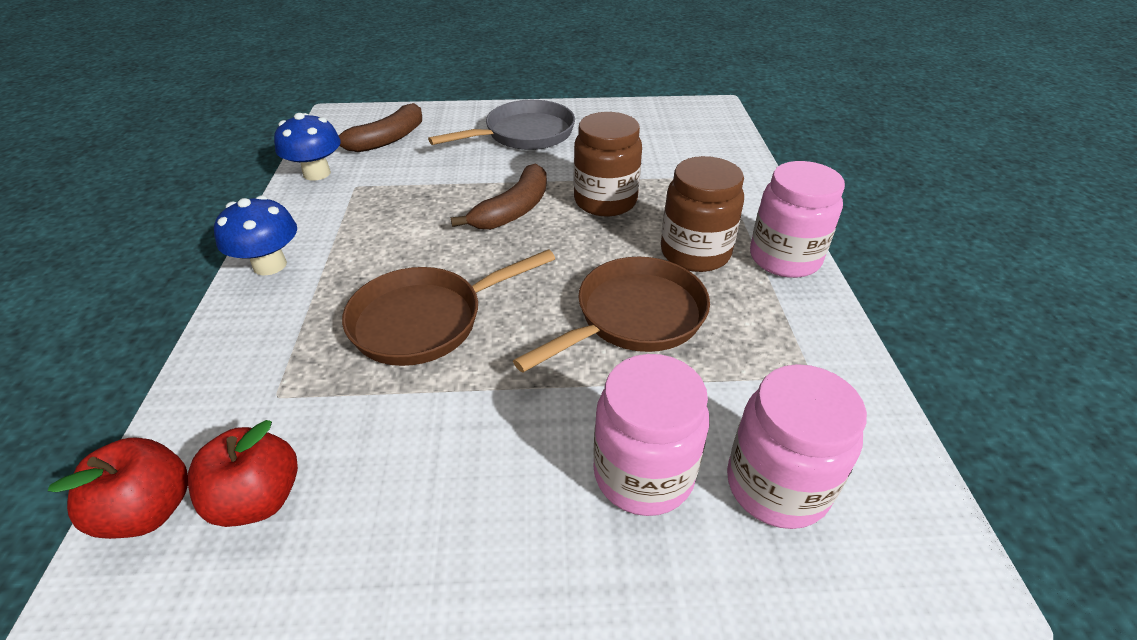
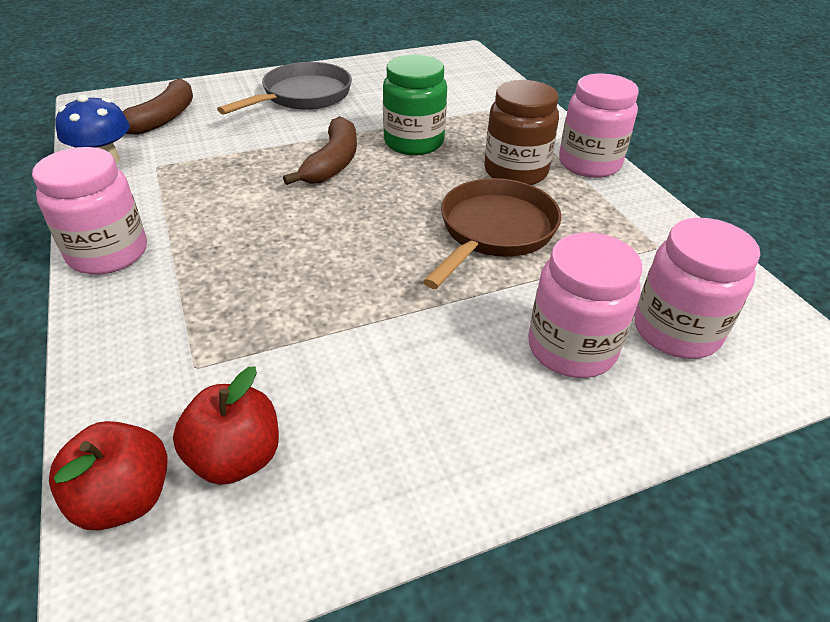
camera: 20 degrees left, 0 degrees up
blue mushroom [214,196,297,276] -> pink jar [32,147,147,275]
brown pan [342,249,555,366] -> none
brown jar [574,112,642,216] -> green jar [383,55,447,155]

